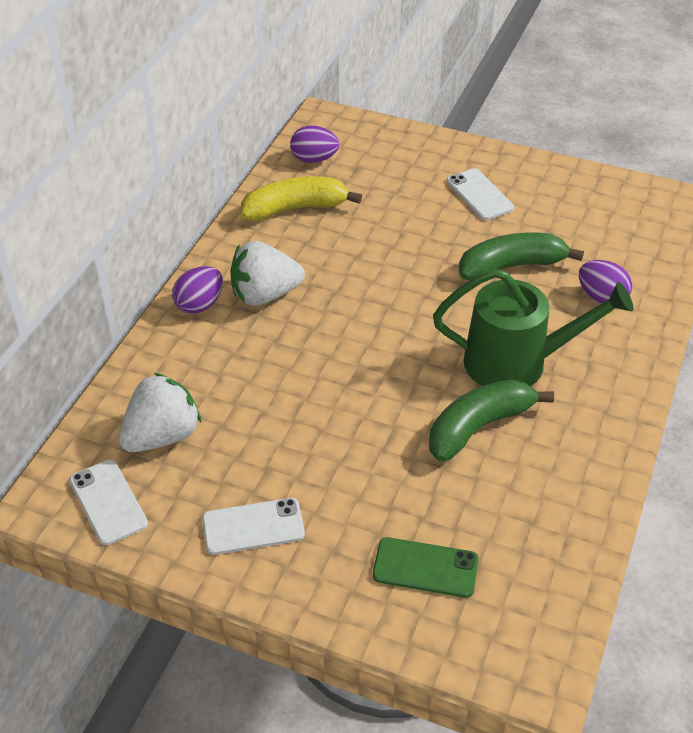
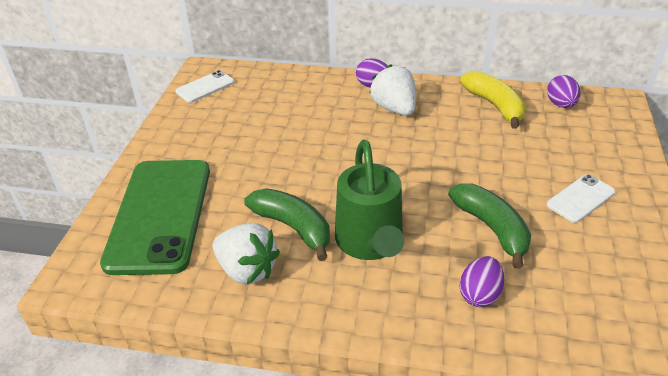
camera: 80 degrees right, 5 degrees down
white strawberry [118,373,201,452] -> white strawberry moved to [213,223,280,285]
white phone [202,498,305,555] -> none
green phone [373,537,479,598] -> green phone [100,160,210,275], size x2.23

